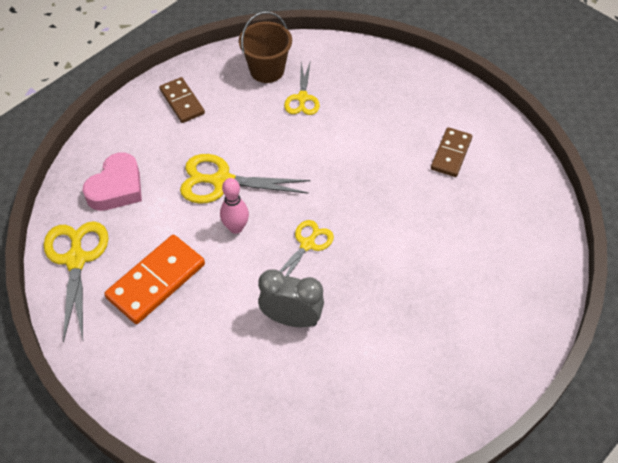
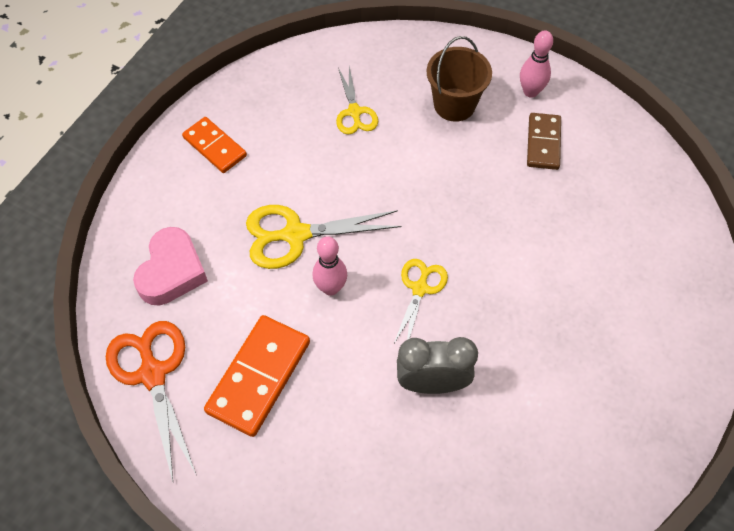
camera: 15 degrees left, 5 degrees up
yellow scissors [44,221,109,343] -> orange scissors [106,321,196,481]
brown domino [159,77,205,123] -> orange domino [182,117,247,173]
brown bucket [239,11,292,83] -> brown bucket moved to [427,36,492,122]
none -> pink bowling pin [520,30,553,98]

